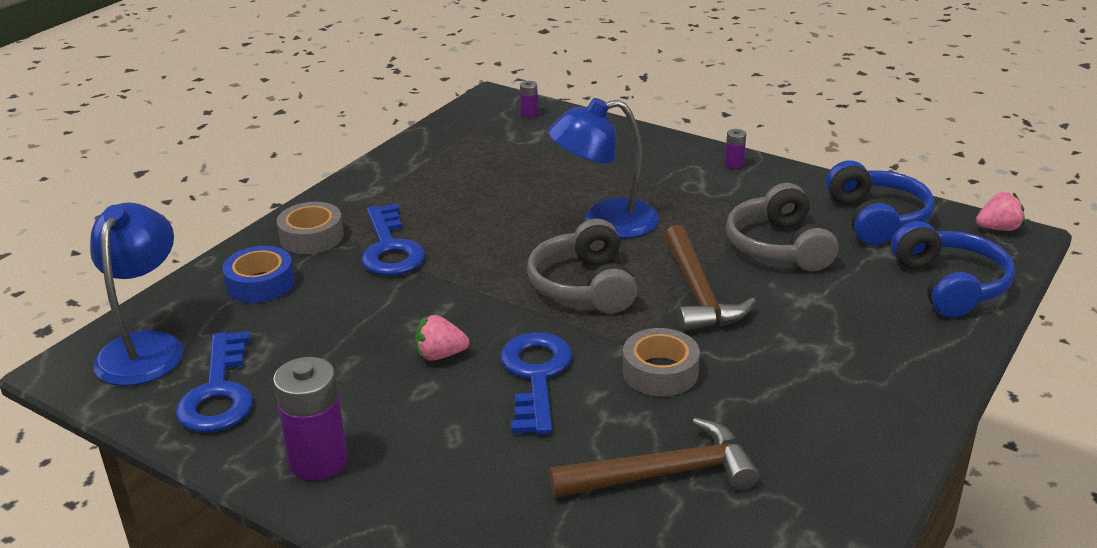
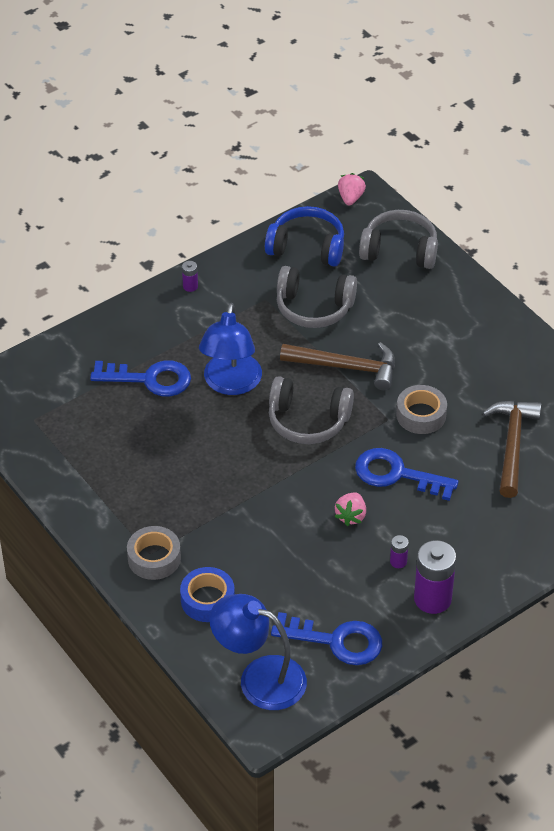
camera: 70 degrees left, 15 degrees up
blue key [361,204,425,276] -> blue key moved to [90,360,191,397]
purple battery [520,81,538,118] -> purple battery moved to [390,535,409,568]
blue headphones [891,221,1015,317] -> grey headphones [359,210,438,269]

